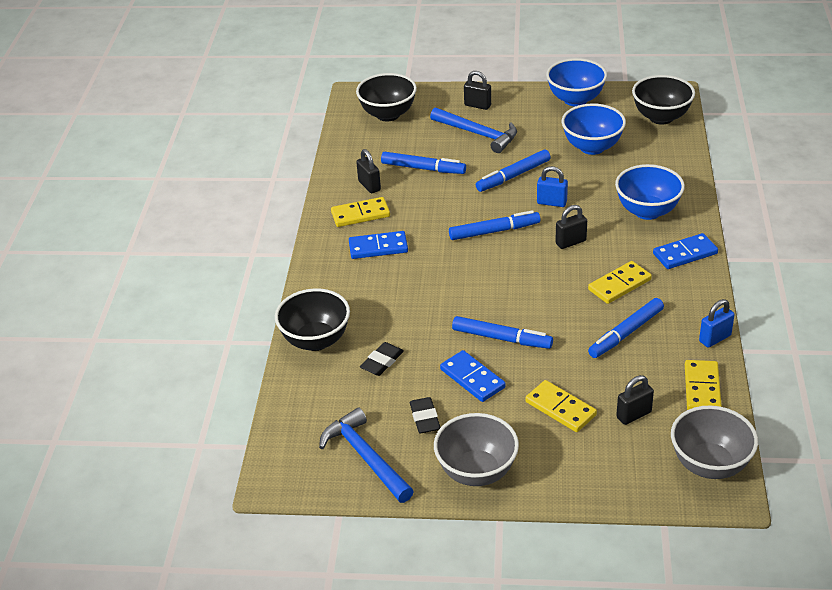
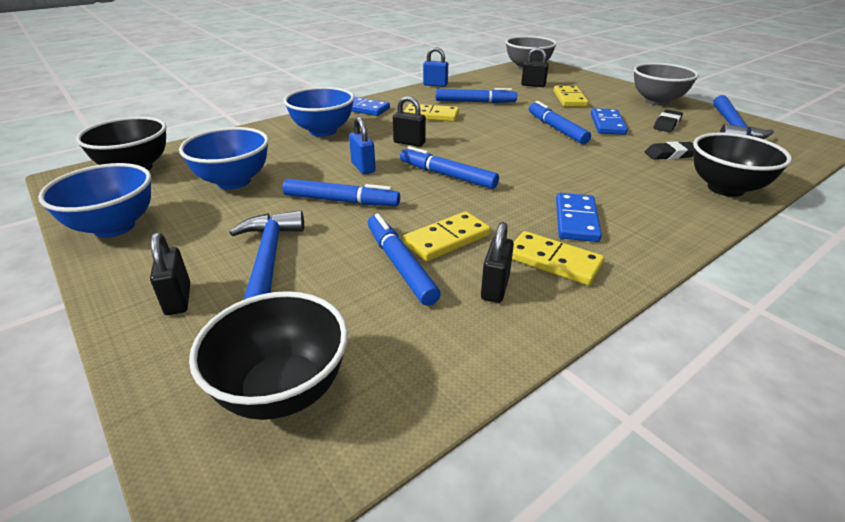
camera: 135 degrees left, 5 degrees down
blue domino [349,231,408,259] -> blue domino turned 60 degrees clockwise [556,193,602,242]
yellow domino [685,360,722,410] -> yellow domino moved to [403,211,491,261]

